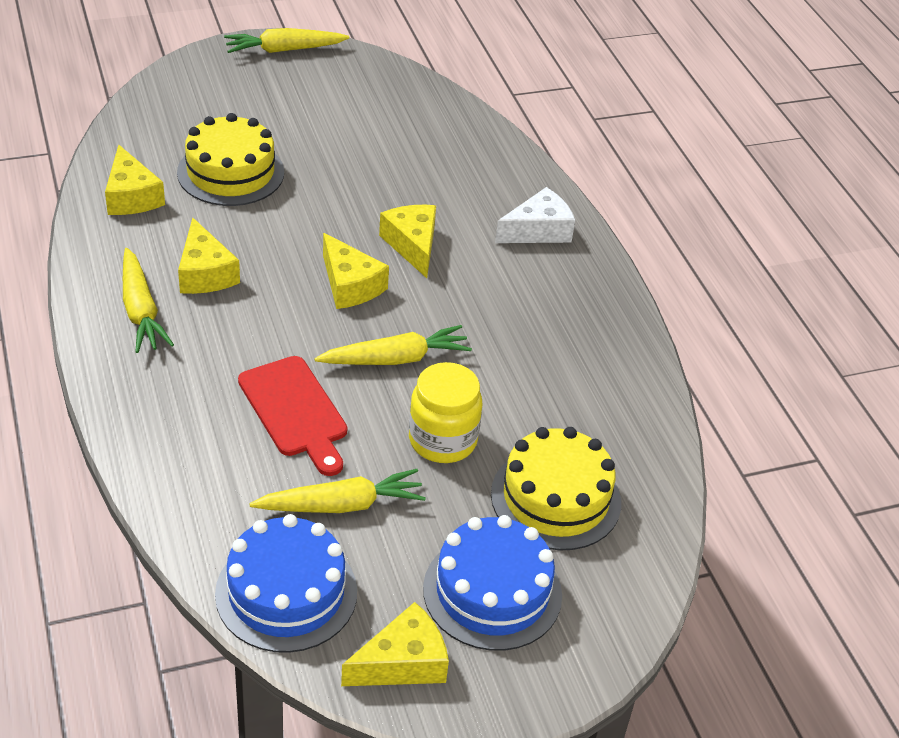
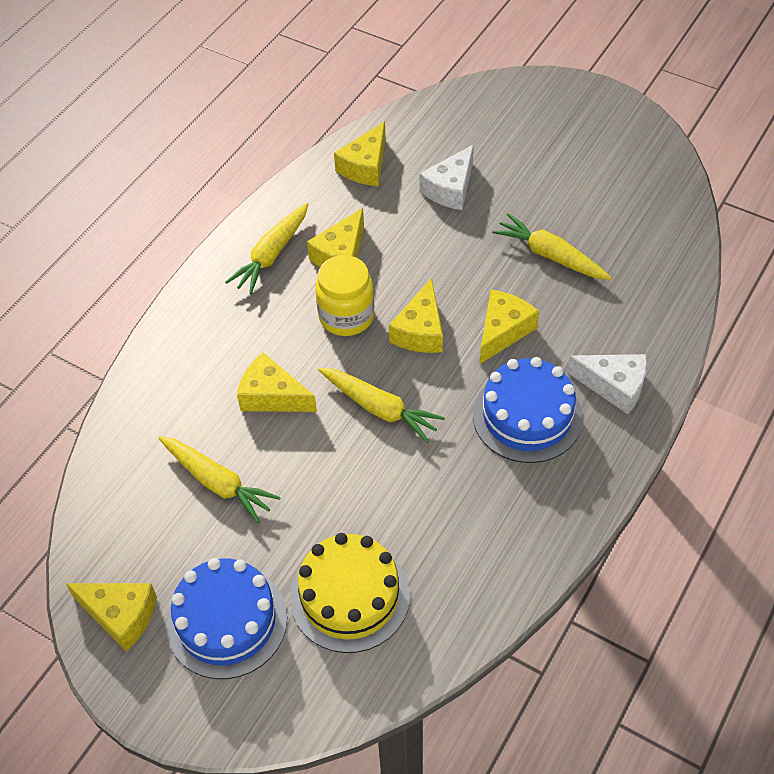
camera: 55 degrees right, 10 degrees up
yellow cake [177,113,284,206] -> white cheese [419,144,474,210]
blue cake [215,514,357,653] -> blue cake moved to [473,357,583,463]
yellow carrot [224,28,350,53] -> yellow carrot moved to [492,213,612,280]
red cutting board [238,356,347,476] -> yellow cheese [237,353,317,412]
yellow jar [409,362,482,463] -> yellow jar moved to [315,255,375,336]

